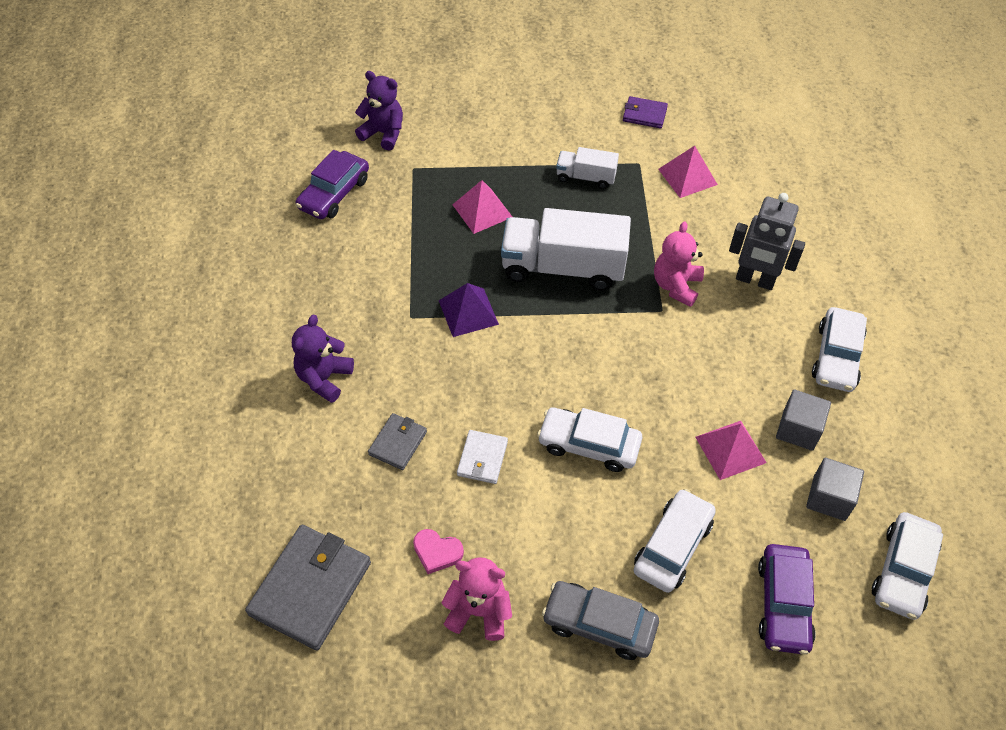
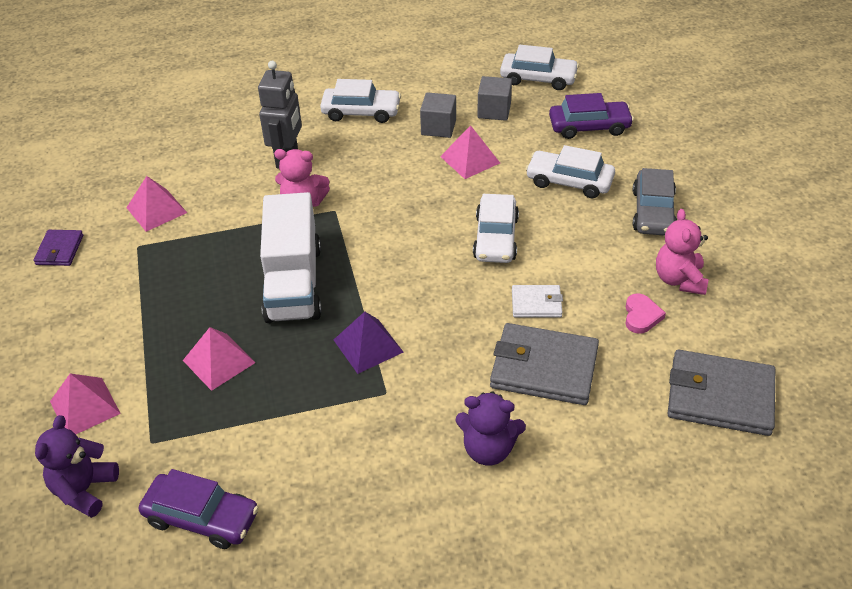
camera: 100 degrees left, 10 degrees down
grey wallet [368,413,427,470] -> grey wallet [490,323,599,405], size x1.88
white truck [556,147,619,189] -> none
none -> pink pyramid [50,373,121,434]

